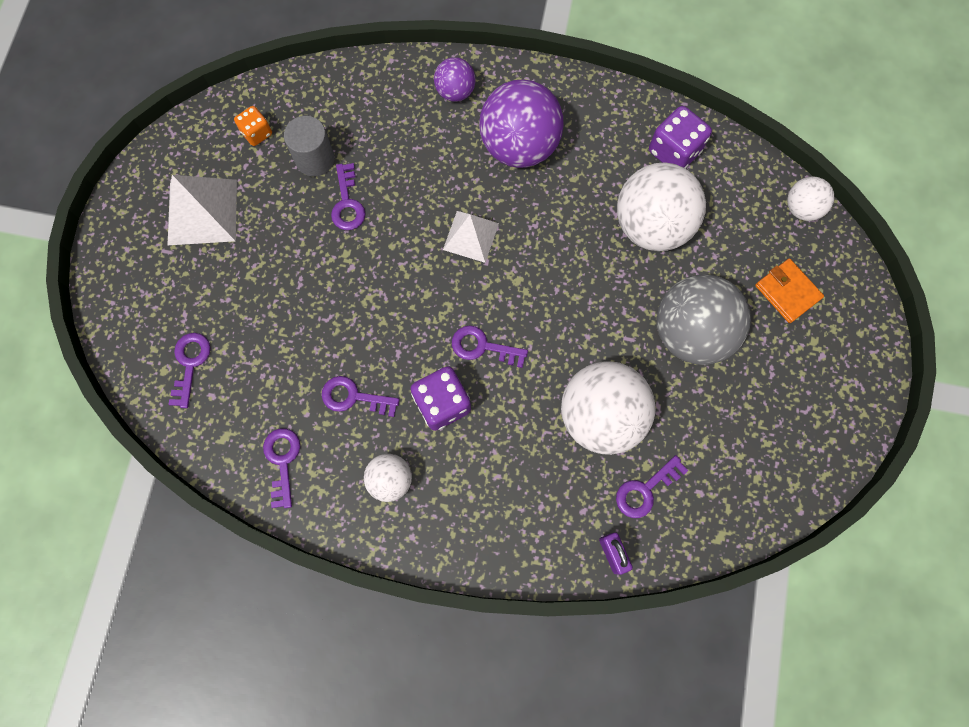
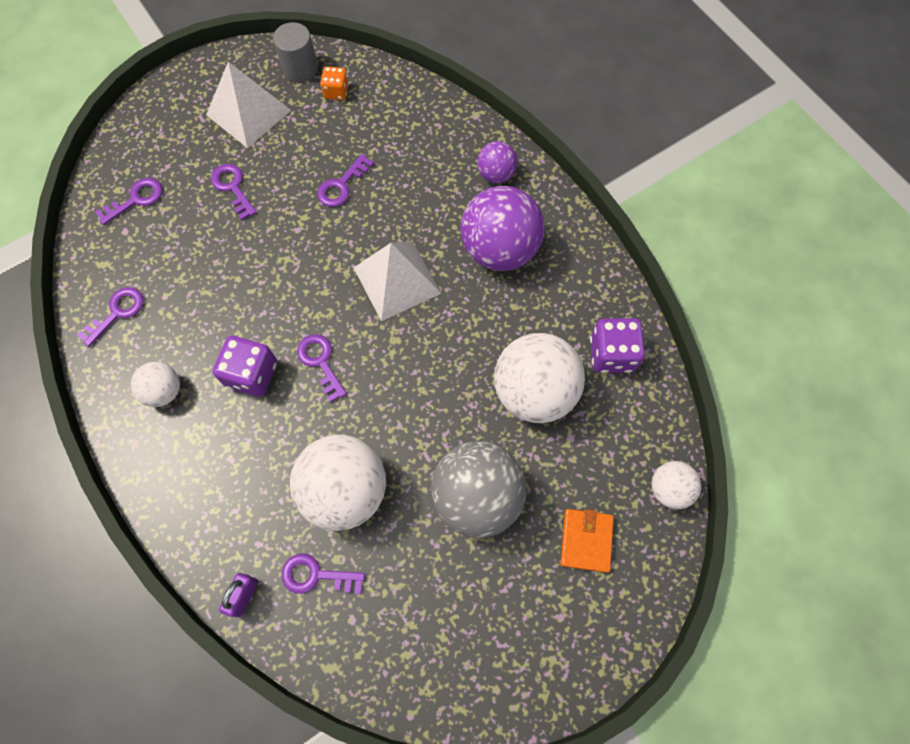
camera: 45 degrees right, 5 degrees down
grey cylinder [284,116,334,176] -> grey cylinder moved to [273,22,318,83]
purple key [322,376,400,417] -> purple key moved to [211,164,257,220]
white pyramid [443,211,499,263] -> white pyramid [354,241,442,321], size x1.52

